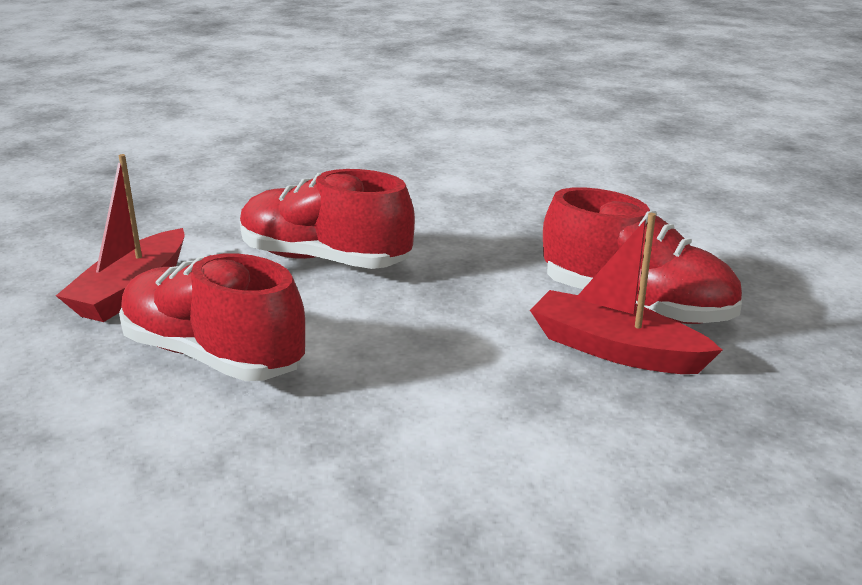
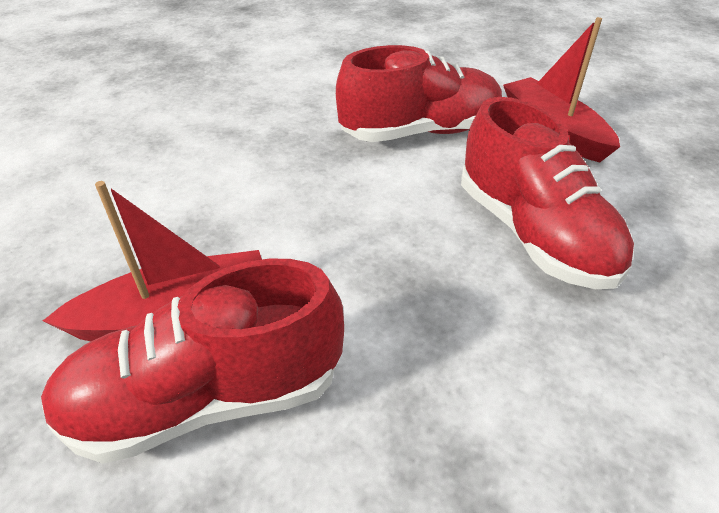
camera: 130 degrees right, 15 degrees up
red shoe [240,169,415,269] -> red shoe turned 90 degrees clockwise [461,97,634,289]

